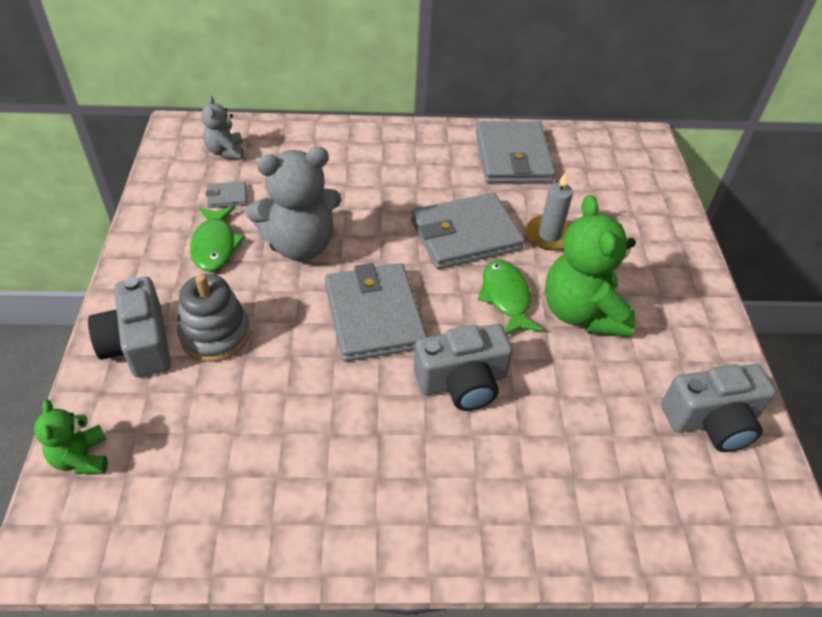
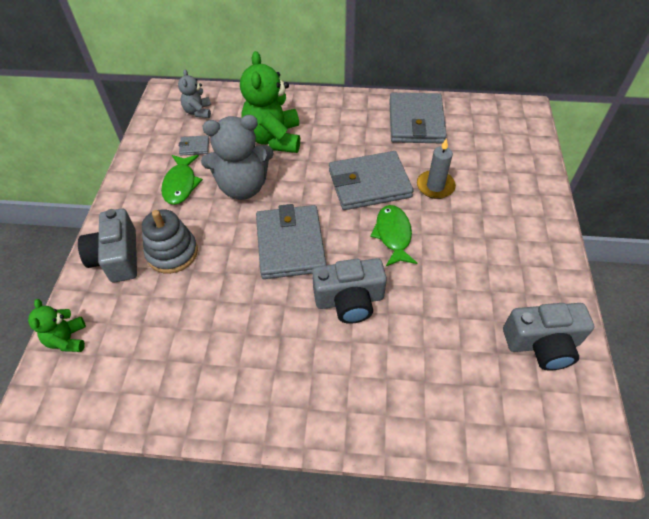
camera: 10 degrees right, 5 degrees up
green teddy bear [545,195,636,337] -> green teddy bear moved to [240,51,300,153]

